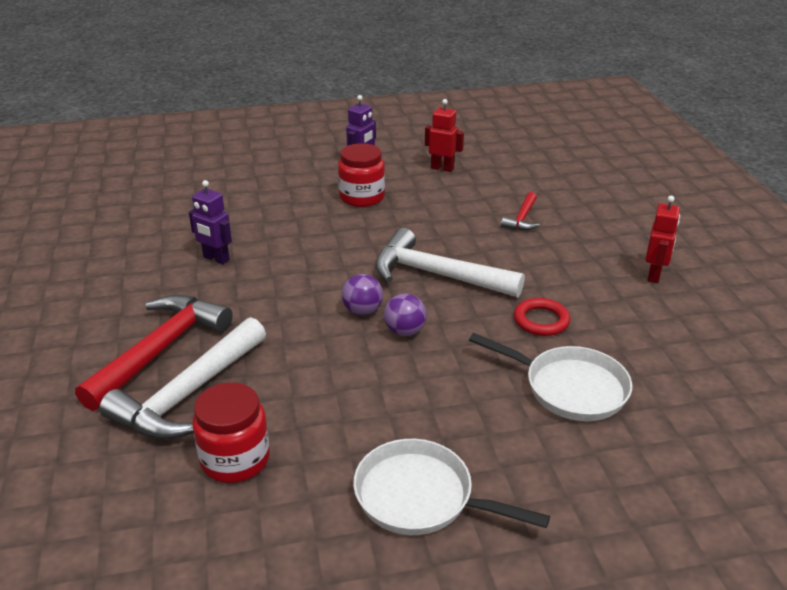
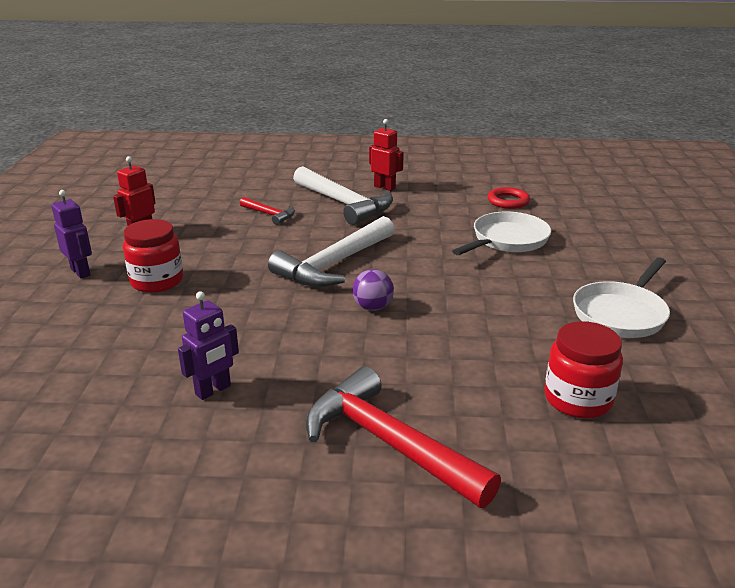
camera: 75 degrees left, 5 degrees down
white hammer [99,317,266,440] -> white hammer moved to [293,166,393,225]
purple ball [384,294,427,336] -> none
red ring [514,298,570,336] -> red ring moved to [488,187,530,209]

